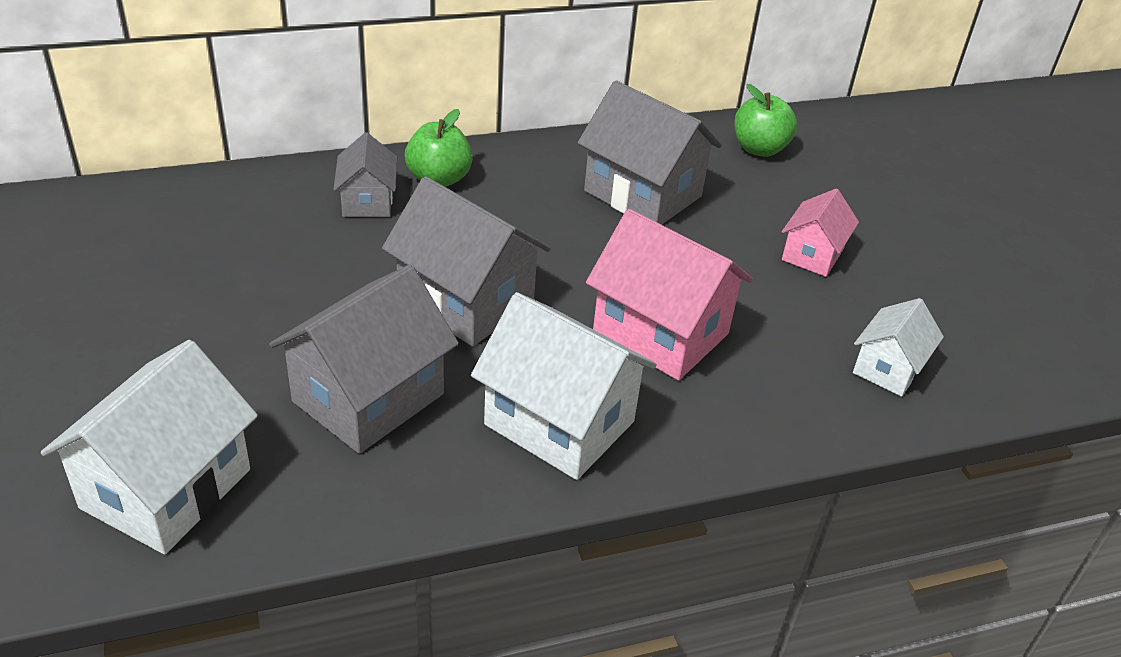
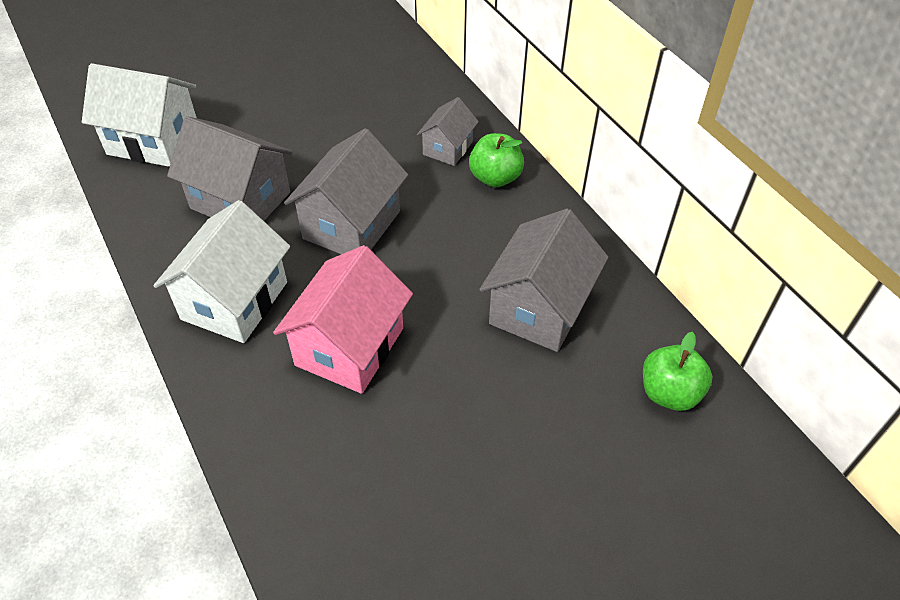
camera: 80 degrees right, 10 degrees up
grey house [333,132,397,217] -> grey house turned 45 degrees counterclockwise [417,97,479,166]
pink house [782,189,859,277] -> none
white house [853,298,944,397] -> none

